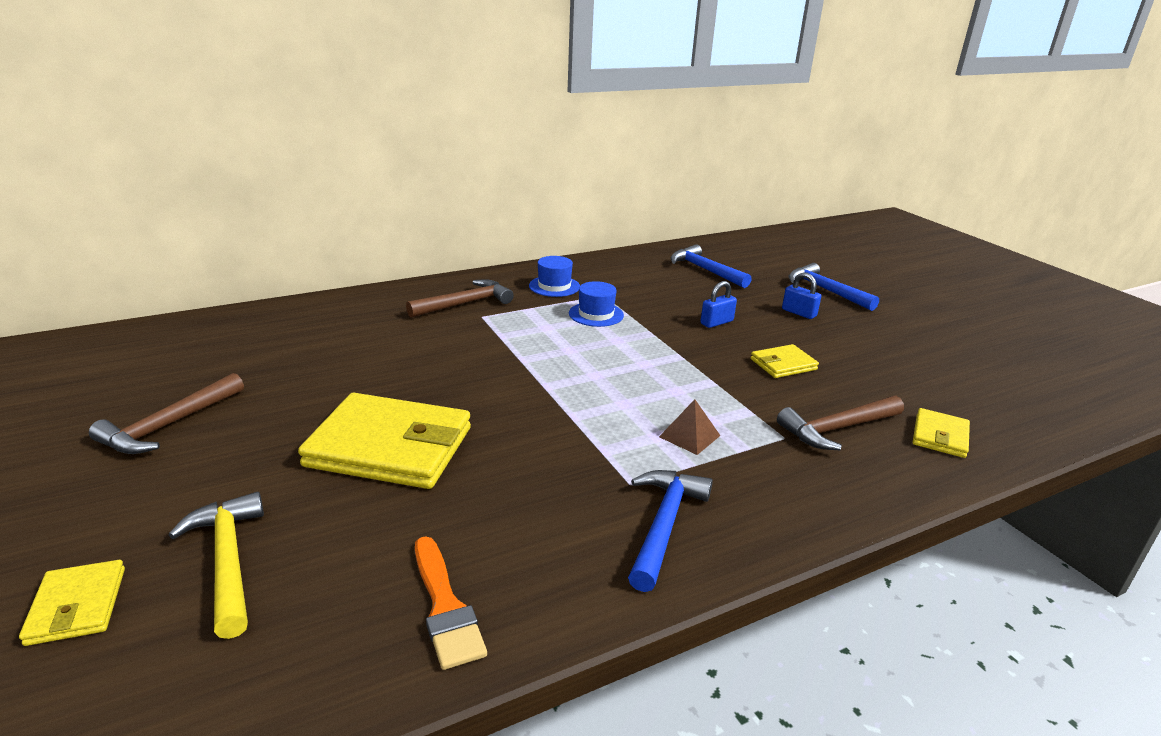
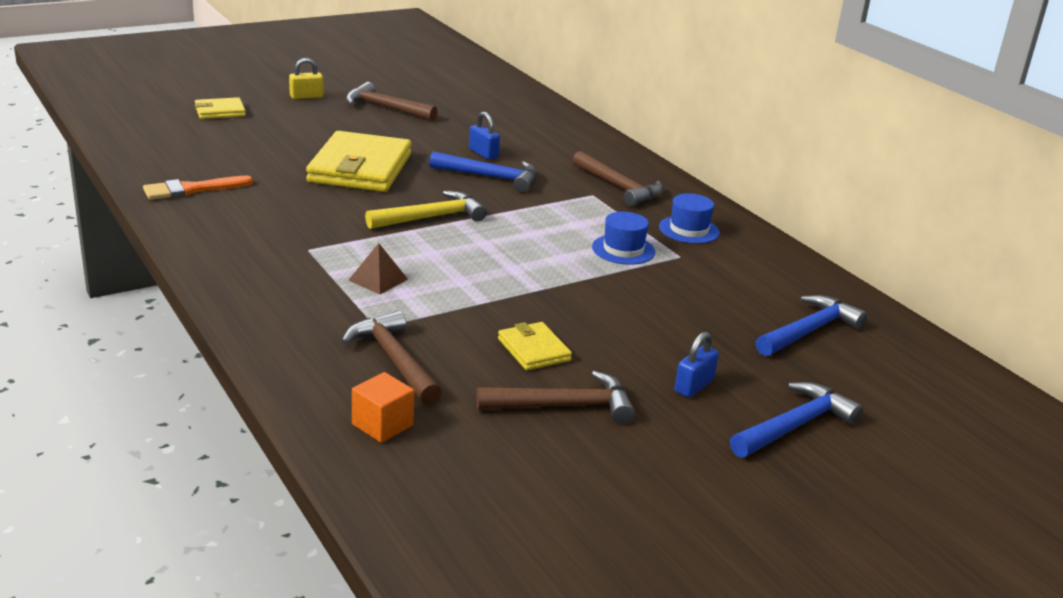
camera: 85 degrees right, 0 degrees up
yellow hammer [169,492,264,639] -> yellow hammer moved to [365,191,487,229]
blue hammer [628,470,713,592] -> blue hammer moved to [429,151,536,192]
blue padlock [700,281,737,328] -> blue padlock moved to [469,112,500,160]
yellow wallet [913,408,970,458] -> orange cube [352,372,414,443]
none -> yellow padlock [289,58,323,99]
none -> brown hammer [476,371,635,424]

